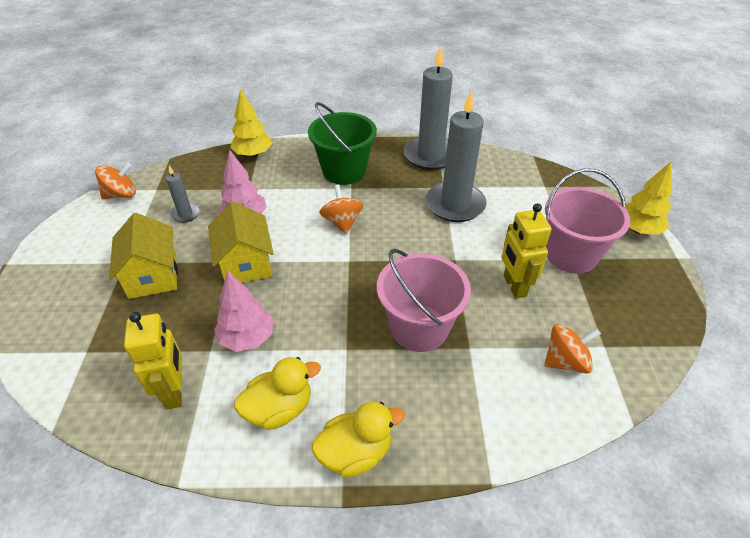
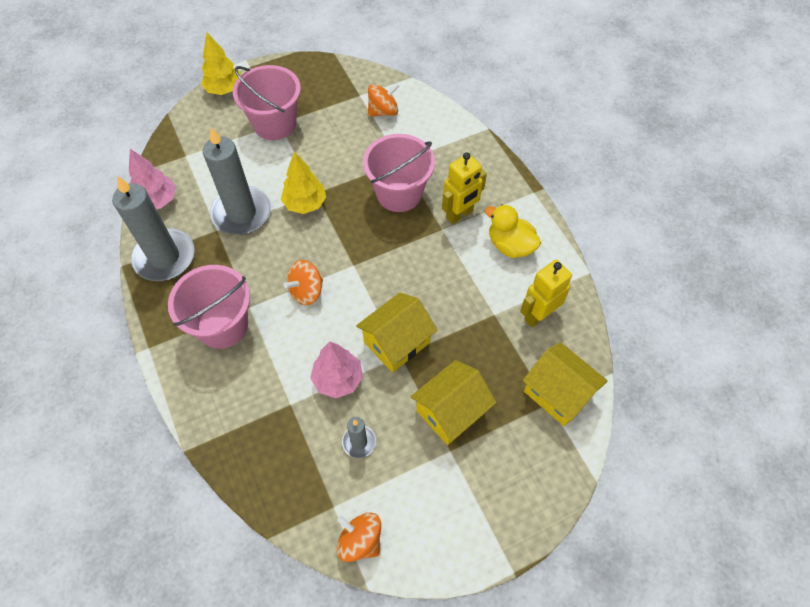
camera: 115 degrees left, 15 degrees up
pink tree [215,271,273,352] -> pink tree moved to [129,149,176,209]
yellow tree [230,89,272,158] -> yellow tree moved to [281,152,326,214]
green bucket [308,102,377,185] -> pink bucket [168,265,250,349]
yellow duck [312,402,405,478] -> none
yellow robot [502,203,552,299] -> yellow robot moved to [442,152,487,224]
orange spinning top [544,324,601,374] -> orange spinning top turned 105 degrees clockwise [368,83,399,117]
none -> yellow house [523,342,608,426]

